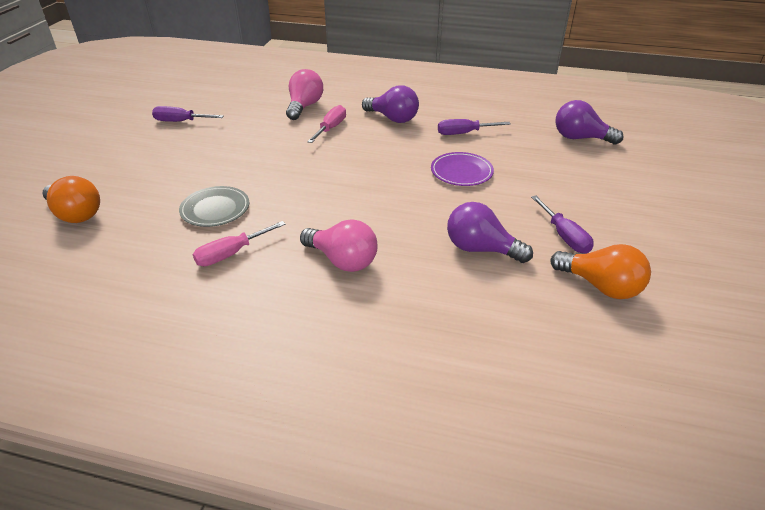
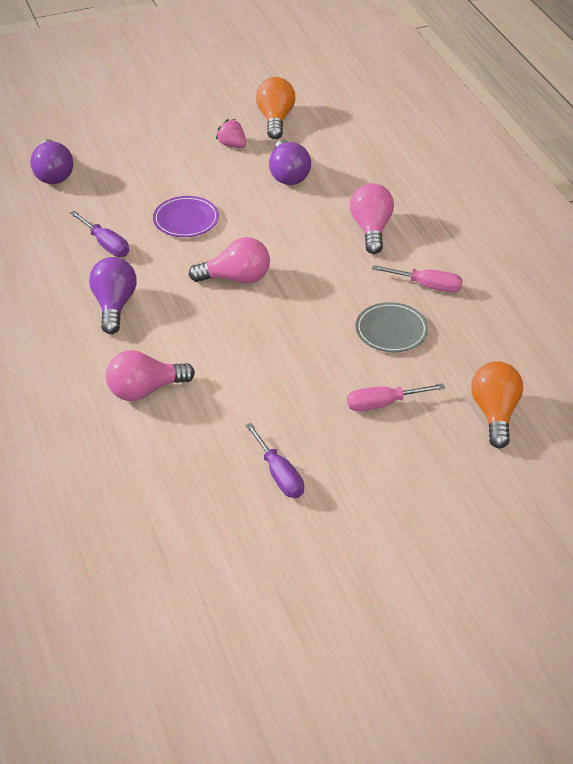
camera: 125 degrees left, 5 degrees up
pink screwdriver [307,105,346,143] -> pink screwdriver moved to [347,384,445,411]
purple screwdriver [531,195,594,254] -> pink strawberry [216,119,246,148]
none -> pink light bulb [189,237,270,284]

